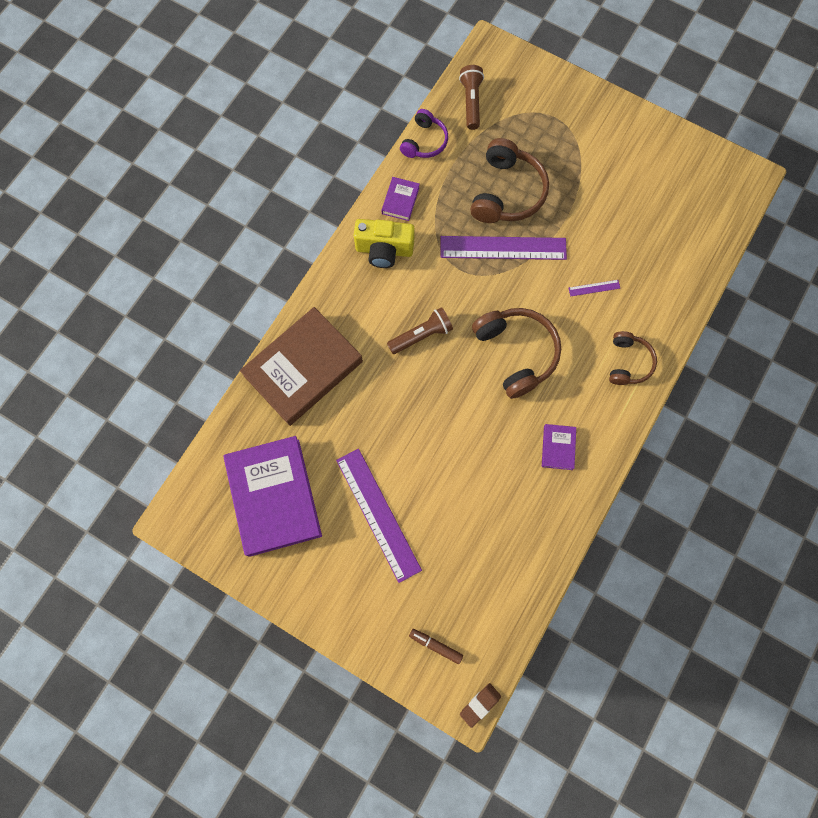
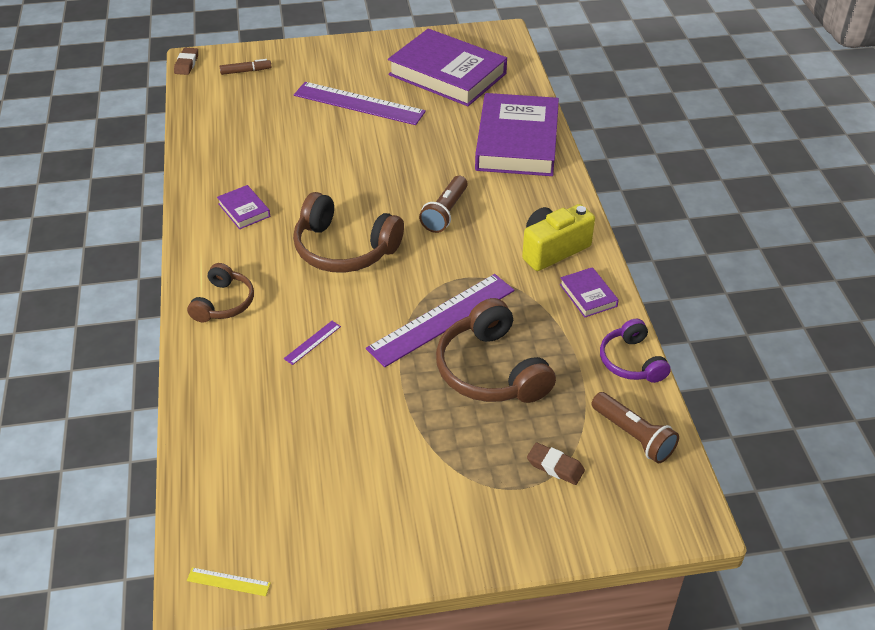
camera: 140 degrees right, 30 degrees down
brown book [240,307,363,426] -> purple book [475,93,559,176]
brown headphones [609,331,657,385] -> brown headphones turned 135 degrees counterclockwise [187,263,254,323]
none -> yellow ruler [187,567,271,596]
none -> brown eraser [527,442,585,485]

